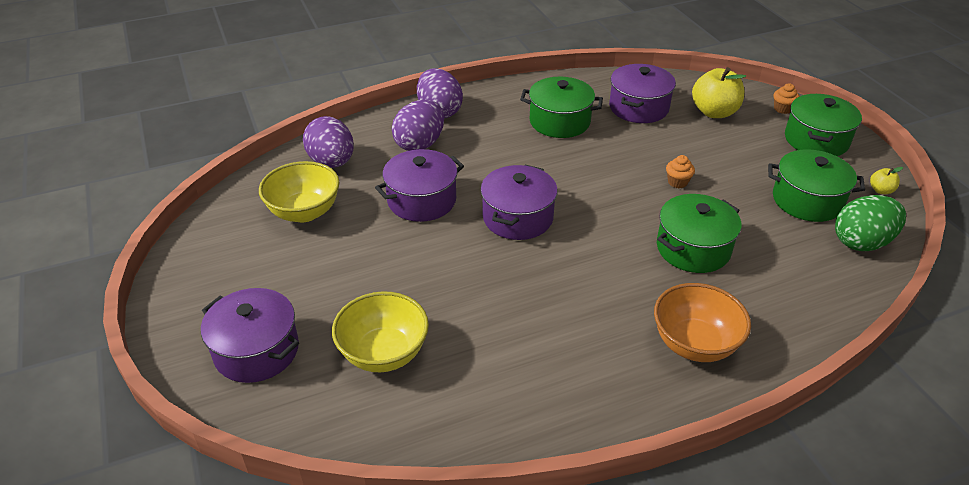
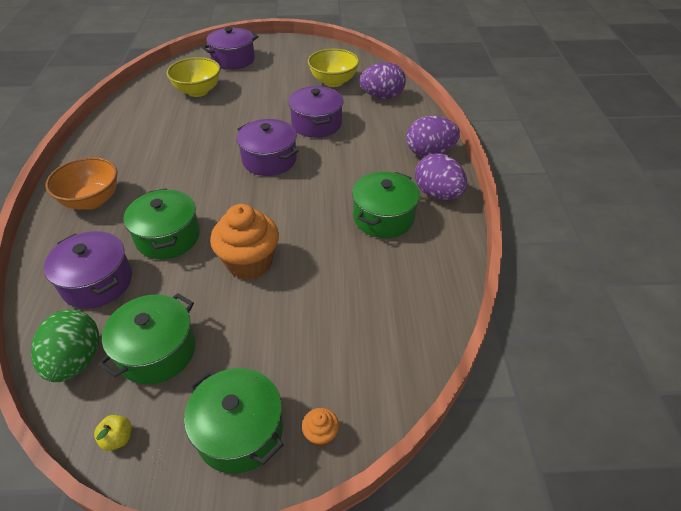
camera: 110 degrees right, 5 degrees up
purple egg [392,100,444,151] -> purple egg moved to [415,153,467,200]
purple pot [609,64,676,123] -> purple pot moved to [44,231,132,309]
orange cupcake [666,155,695,188] -> orange cupcake [210,204,279,280], size x2.32
yellow apple [692,67,746,118] -> none

